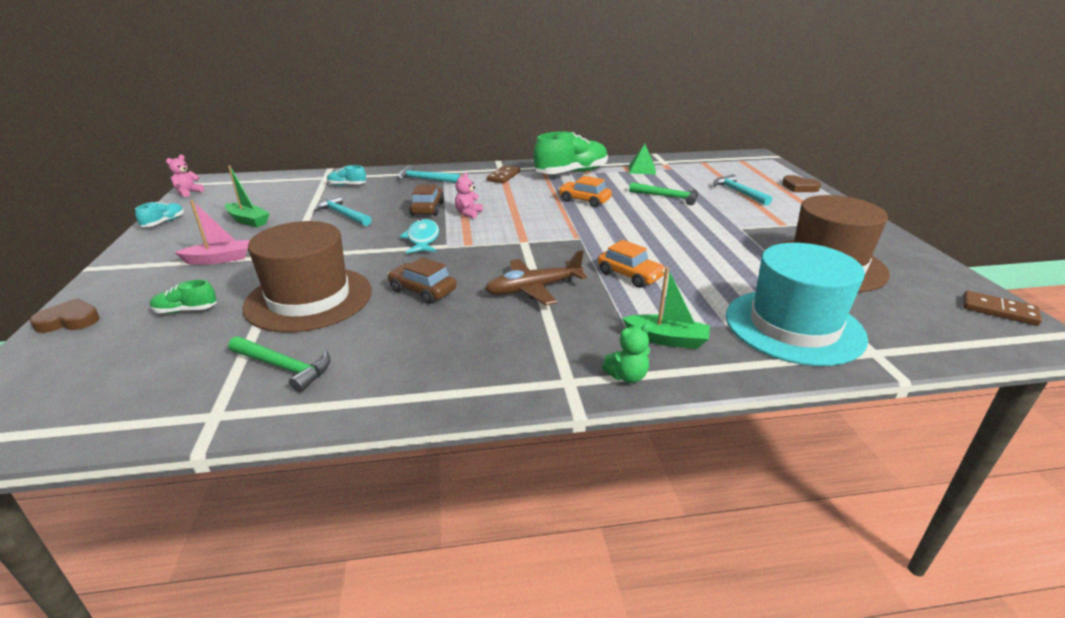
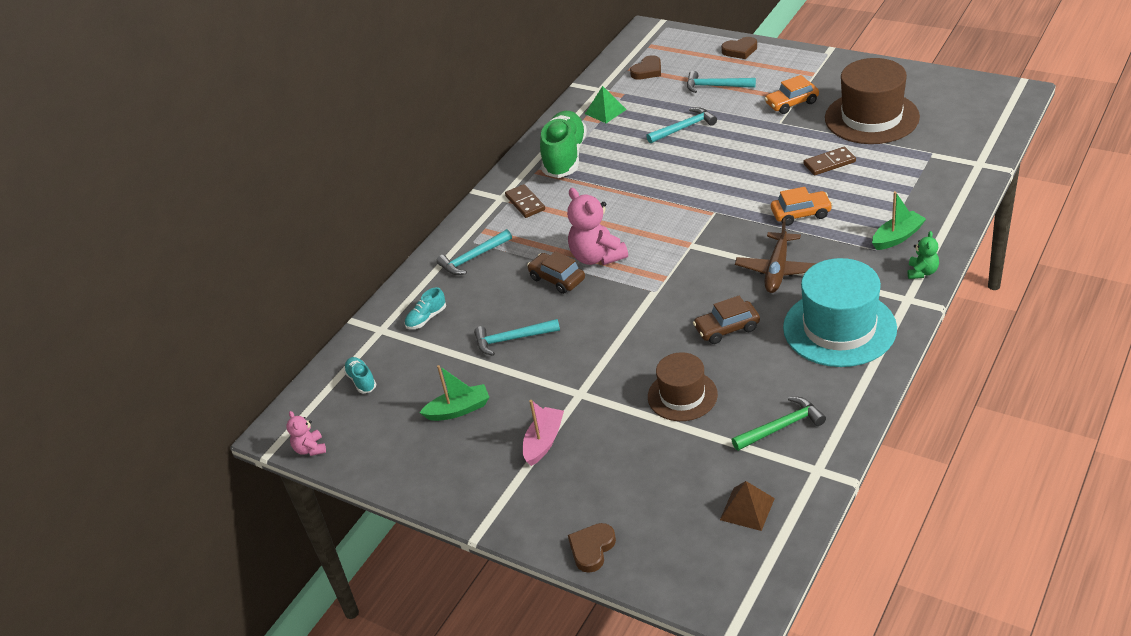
camera: 45 degrees left, 10 degrees up
turquoise shoe [135,201,184,227] -> turquoise shoe moved to [344,357,376,393]
green shoe [150,280,217,313] -> none
brown hat [243,221,372,333] -> brown hat [648,352,718,421], size x0.61
turquoise fish [400,219,439,253] -> none
pink teddy bear [455,173,483,219] -> pink teddy bear [567,188,628,265], size x1.88
orange car [558,176,612,207] -> orange car moved to [764,75,819,114]
green hammer [629,182,698,205] -> turquoise hammer [646,107,717,143]
turquoise hat [726,243,868,366] -> turquoise hat moved to [783,258,897,367]
brown domino [963,290,1042,326] -> brown domino moved to [804,147,856,175]
none -> brown heart [630,55,661,80]
none -> brown pyramid [720,481,775,531]

